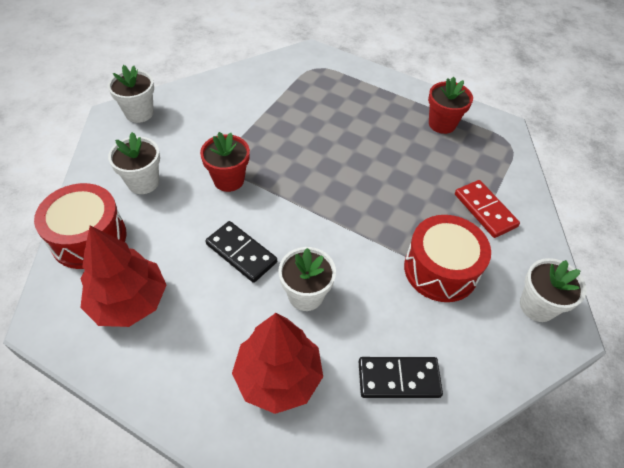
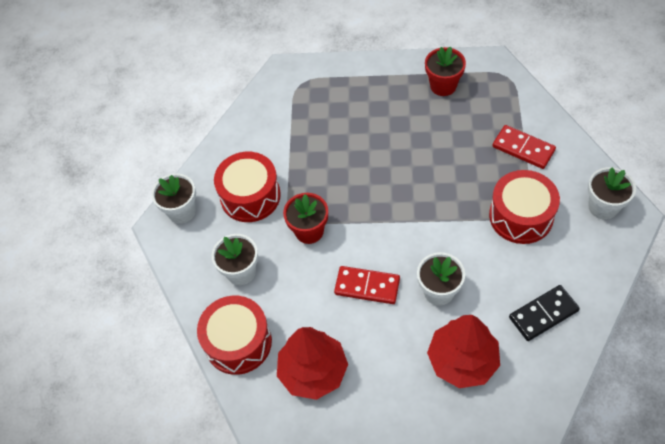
camera: 20 degrees left, 5 degrees up
black domino [206,221,277,283] -> red domino [334,266,400,304]
none -> red drum [214,152,281,222]

